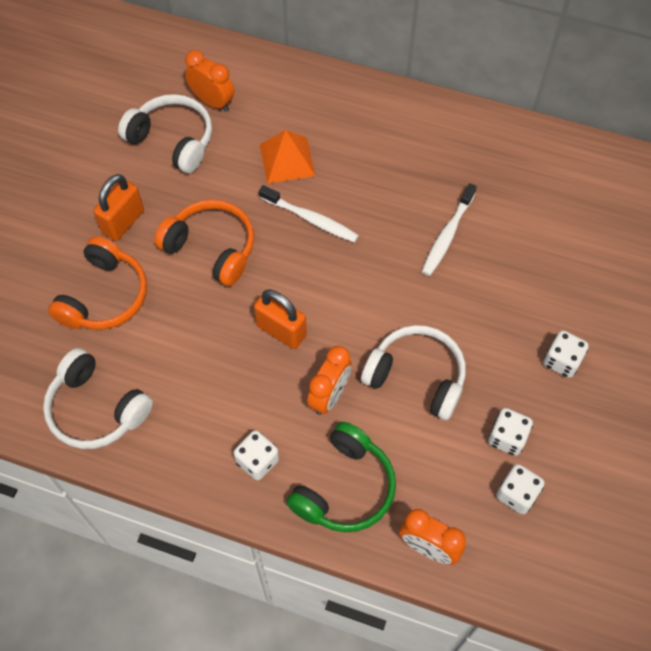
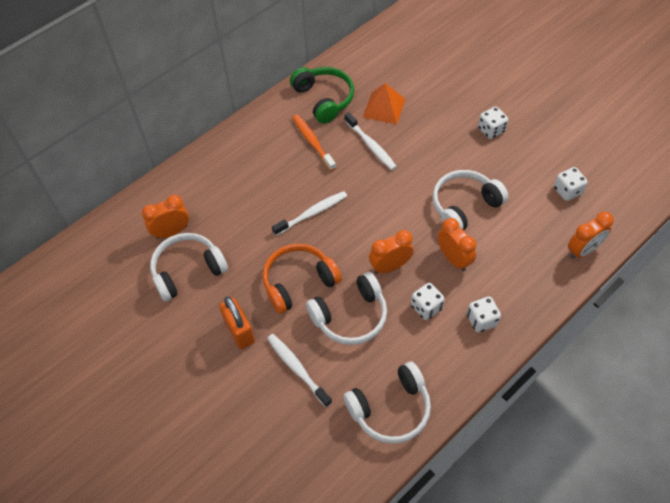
camera: 60 degrees left, 5 degrees down
orange headphones [48,236,147,330] -> white toothbrush [267,334,332,407]
orange padlock [254,289,307,349] -> orange clock [369,230,414,274]
orange pyramid [260,130,315,183] -> orange pyramid moved to [363,83,405,124]
green headphones [286,422,396,532] -> green headphones moved to [290,67,354,124]
white dice [488,408,533,456] -> white dice moved to [411,283,445,320]
none -> orange toothbrush [292,114,336,171]
none -> white headphones [306,272,387,345]

